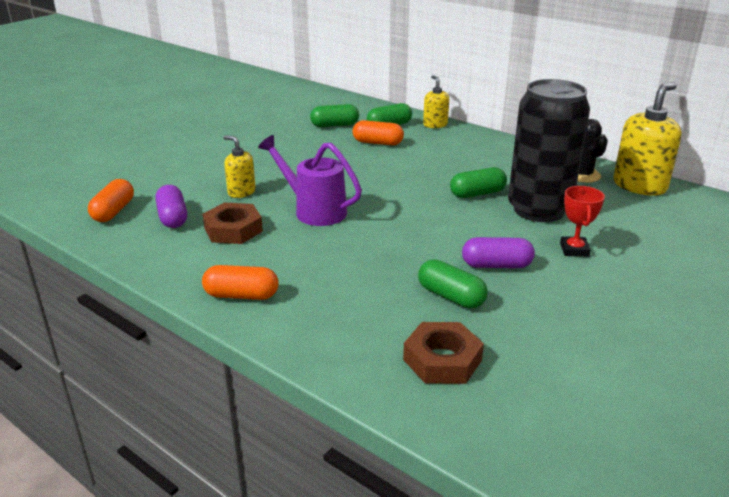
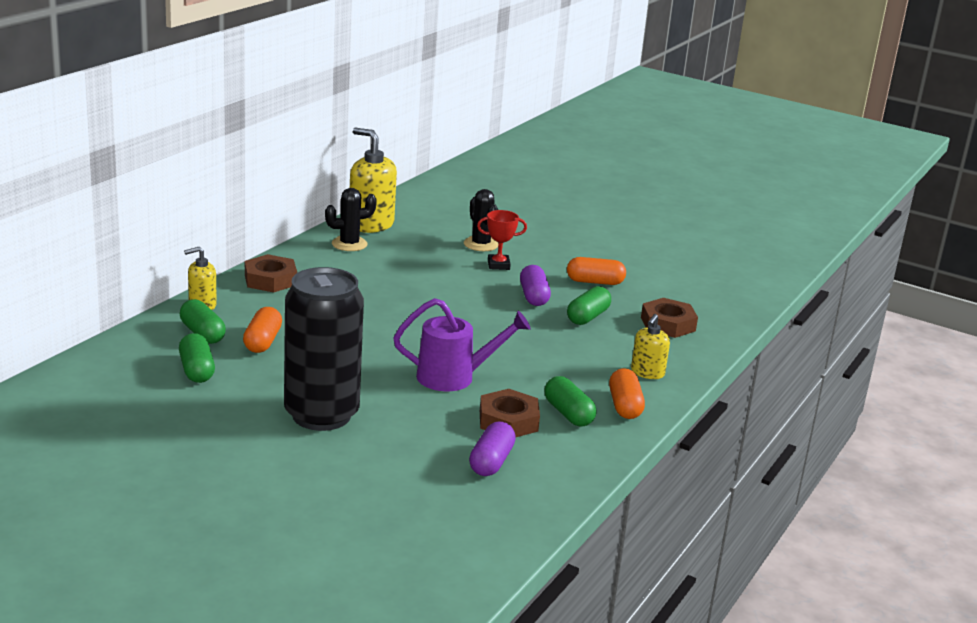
camera: 100 degrees left, 5 degrees down
orange capsule [88,179,134,222] -> orange capsule moved to [567,257,626,285]
purple capsule [155,185,187,228] -> purple capsule turned 45 degrees counterclockwise [469,421,516,476]
yellow soap dispenser [223,135,256,198] -> yellow soap dispenser moved to [631,314,670,379]
purple watering can [258,135,362,226] -> purple watering can turned 120 degrees counterclockwise [393,298,531,391]
green capsule [450,167,507,198] -> green capsule moved to [544,376,597,426]
black can [508,79,590,222] -> black can moved to [284,267,364,431]
none -> brown nut [245,254,297,292]
none -> black cactus [464,189,498,251]

